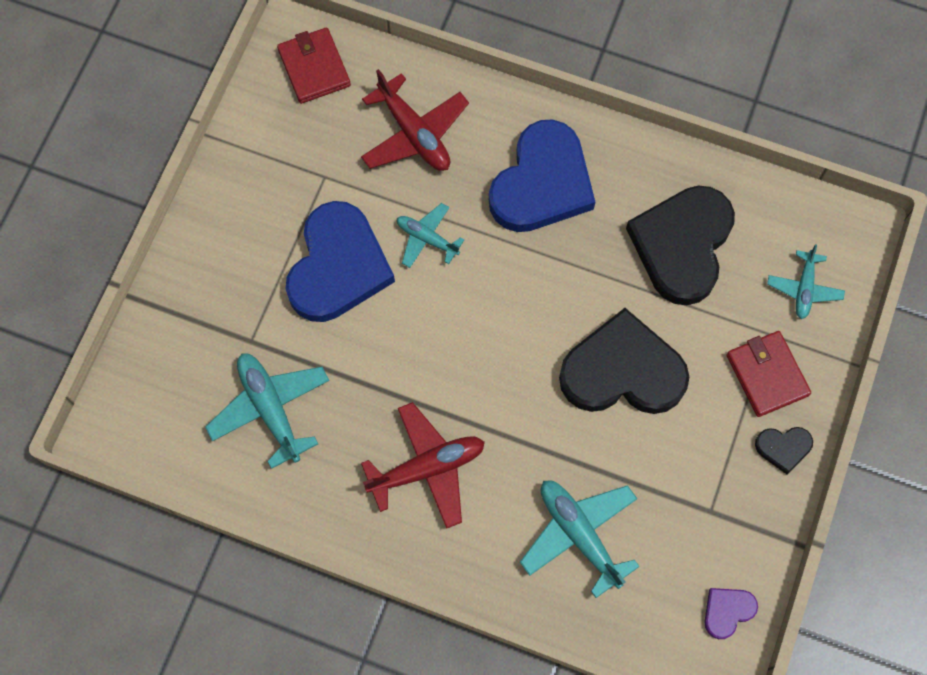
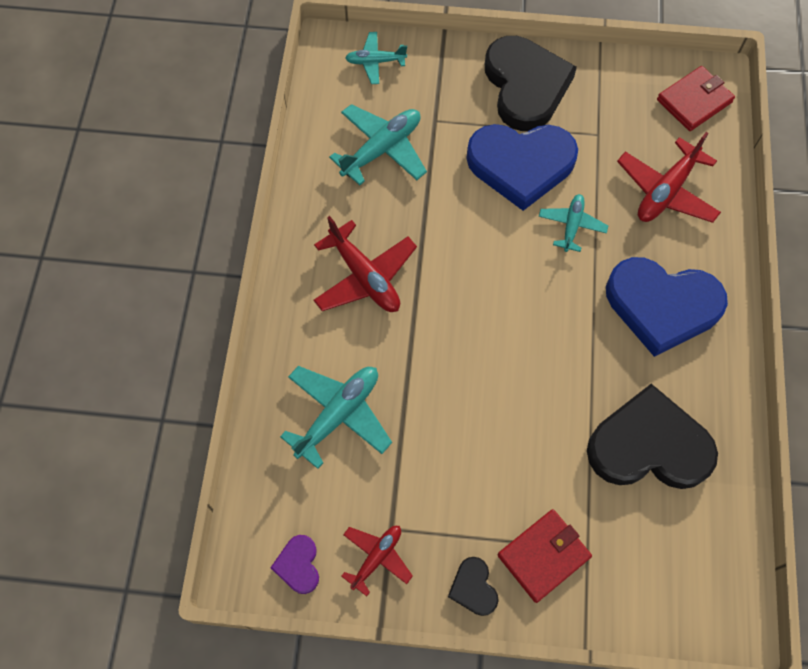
camera: 75 degrees right, 5 degrees down
black heart [559,308,689,414] -> black heart moved to [485,36,577,131]
purple heart [704,588,758,639] -> purple heart turned 135 degrees counterclockwise [270,535,319,594]
turquoise plane [767,244,845,319] -> turquoise plane moved to [345,32,407,84]
none -> red plane [341,526,413,596]

